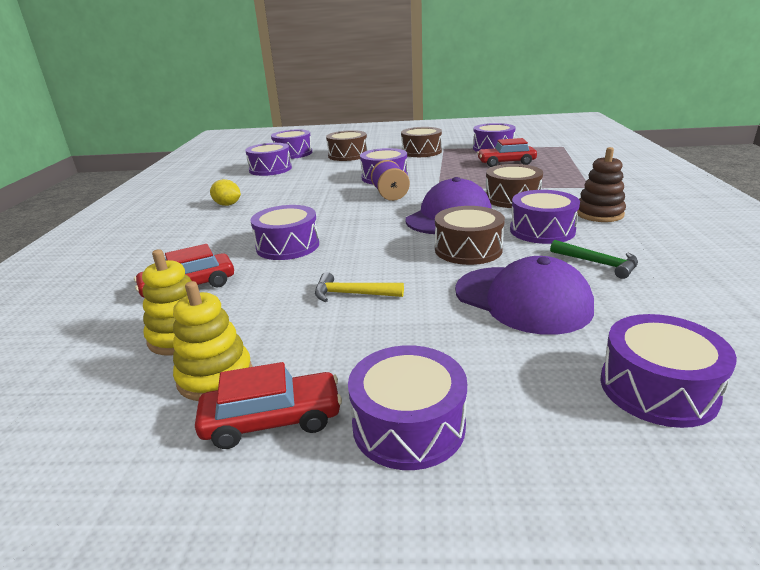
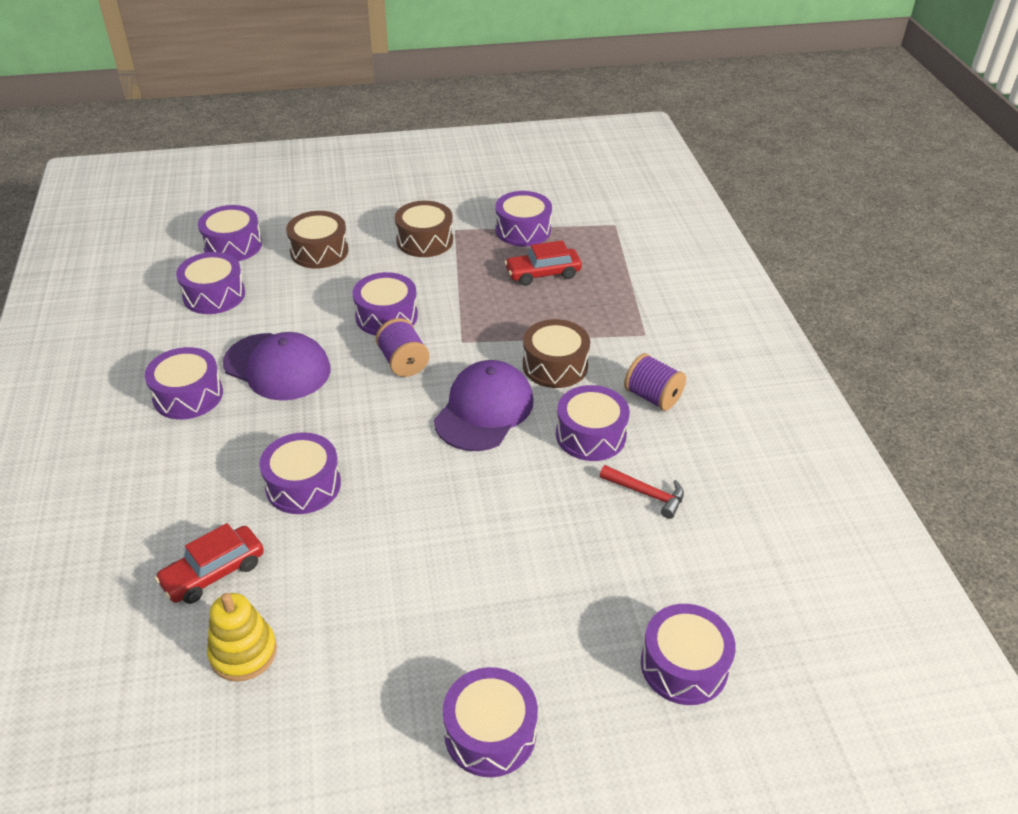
camera: 15 degrees left, 15 degrees up
yellow stacking toy [173,281,252,401] -> none
red car [195,362,342,449] -> none
yellow lemon [210,179,241,206] -> purple drum [145,347,223,420]
yellow hammer [315,272,404,302] -> none
brown drum [435,206,505,265] -> none
purple cap [455,256,594,335] -> purple cap moved to [223,332,330,401]
green hammer [550,240,638,279] -> red hammer [600,465,684,519]
brown stacking toy [577,147,626,222] -> purple spool [624,353,686,411]

